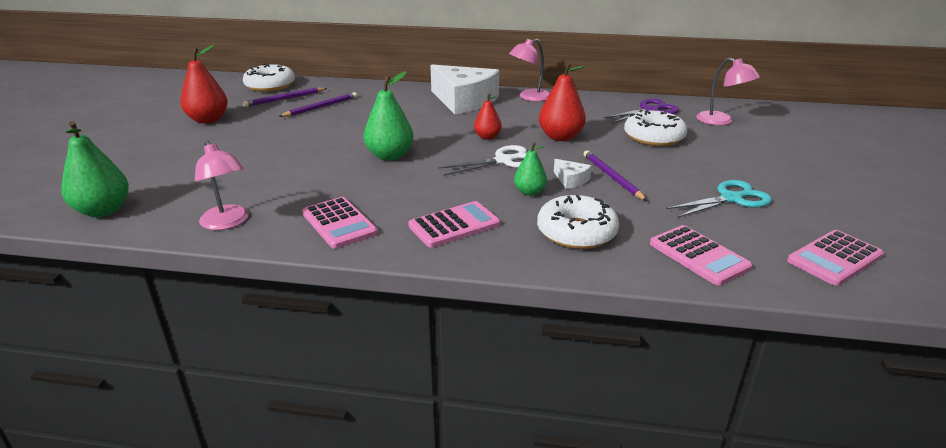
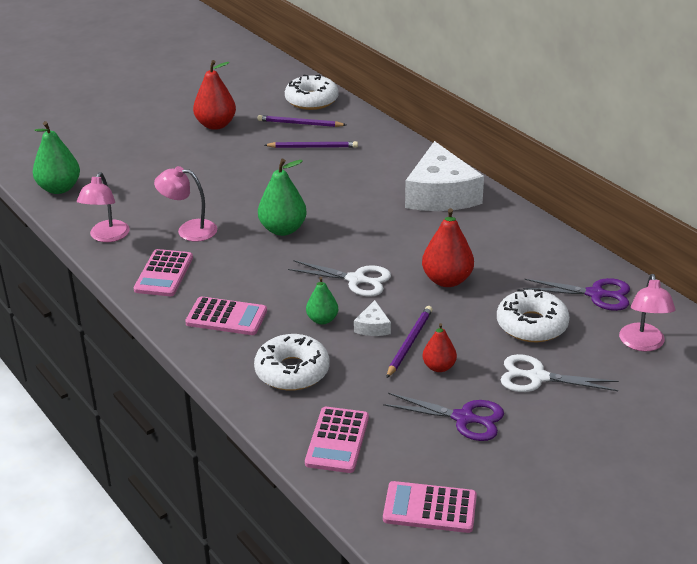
camera: 45 degrees right, 5 degrees up
red pear [474,93,502,140] -> red pear moved to [423,323,457,372]
pink lamp [509,39,550,101] -> pink lamp moved to [154,166,217,242]
turquoise scissors [667,180,772,218] -> purple scissors [383,393,504,441]
none -> white scissors [501,354,619,392]

